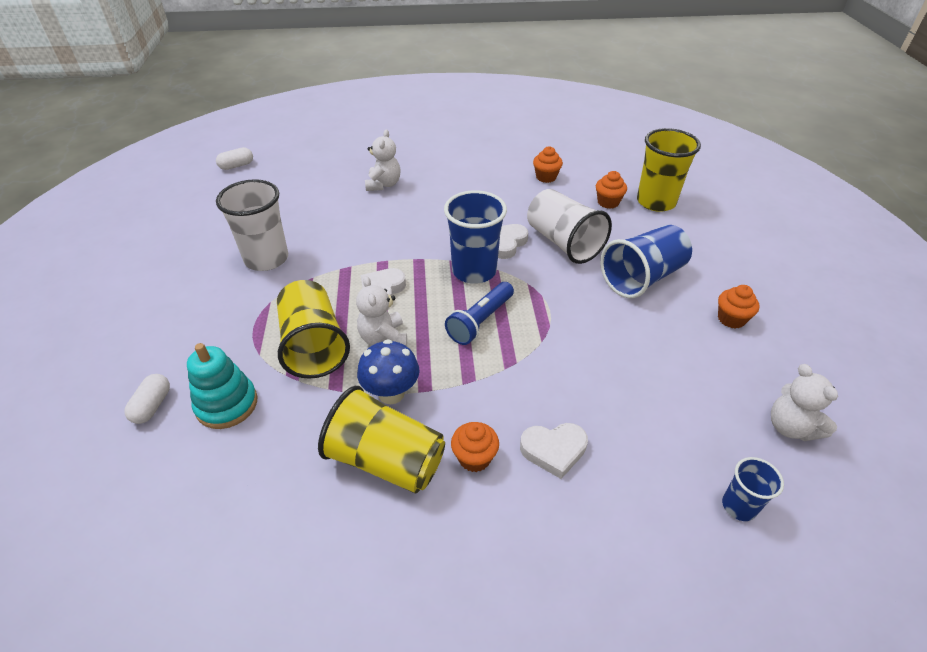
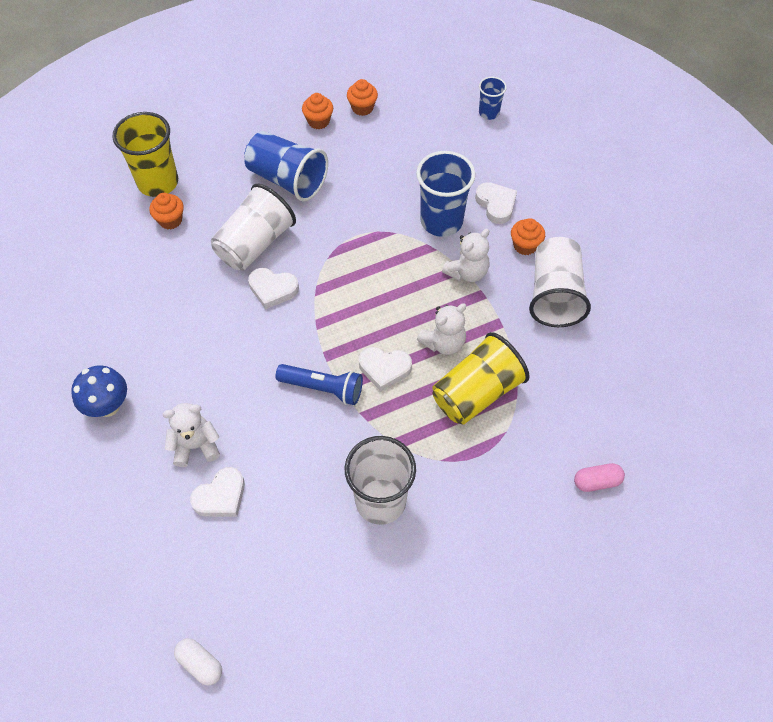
camera: 110 degrees left, 15 degrees up
white capsule [124,374,170,424] -> pink capsule [574,463,625,492]
turquoise stacking toy [187,343,257,429] -> none
yellow cup [318,386,445,494] -> white cup [529,237,591,327]
blue mushroom [357,339,420,404] -> blue mushroom moved to [71,365,127,417]
blue cup [444,190,507,284] -> blue cup moved to [416,151,475,237]
blue flashlight [445,282,514,345] -> blue flashlight moved to [275,364,363,405]
orange cupcake [533,146,563,183] -> orange cupcake moved to [347,79,378,116]
white teddy bear [771,364,838,441] -> white teddy bear moved to [442,229,489,282]
none -> white heart [190,467,245,517]

